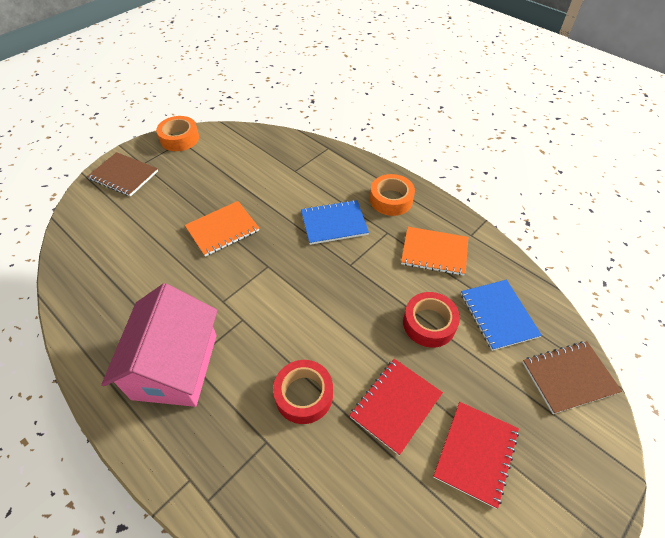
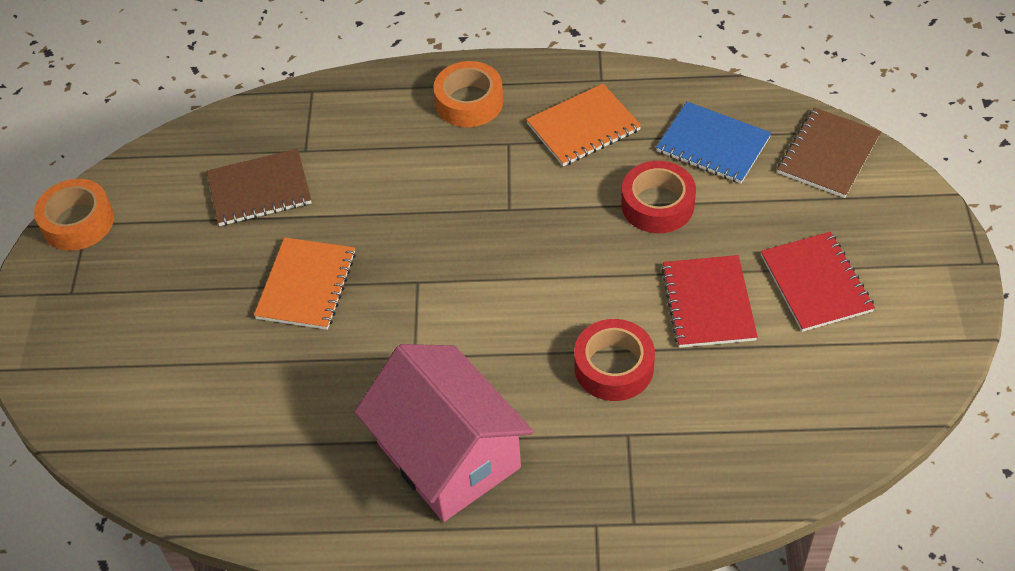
camera: 40 degrees left, 0 degrees up
brown notebook [87,152,158,197] -> brown notebook moved to [207,149,312,226]
blue notebook [301,200,369,245] -> none

